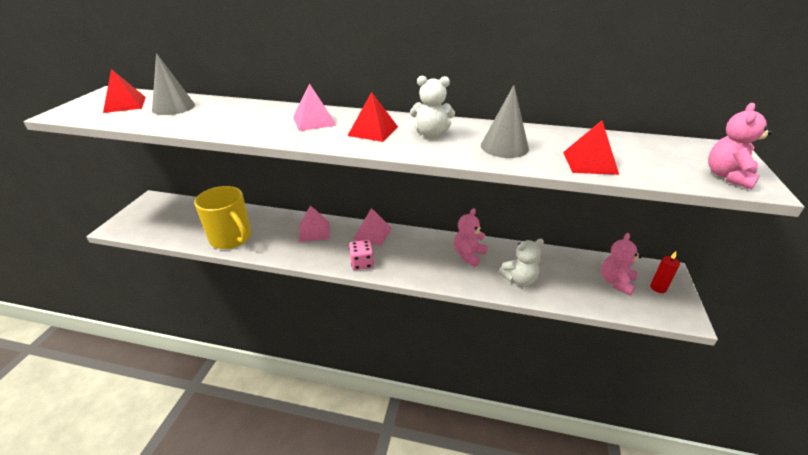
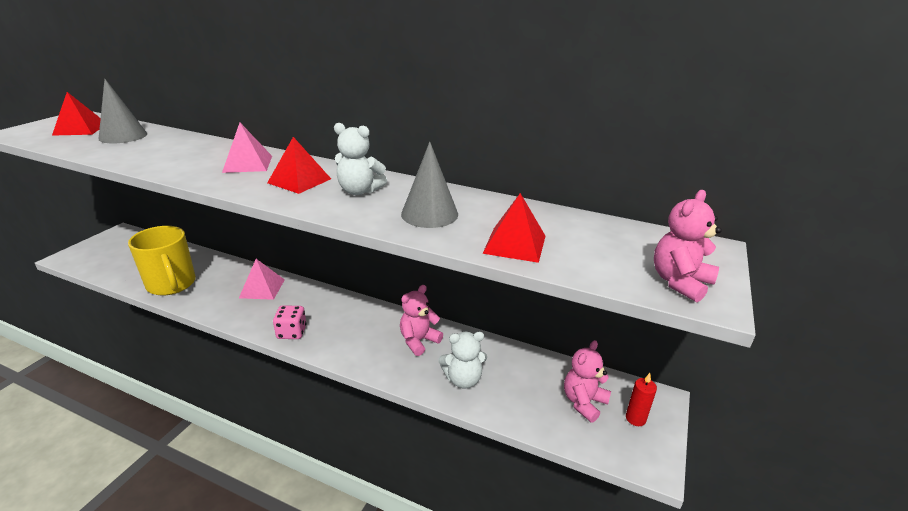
camera: 10 degrees right, 5 degrees down
pink pyramid [353,208,392,246] -> none

